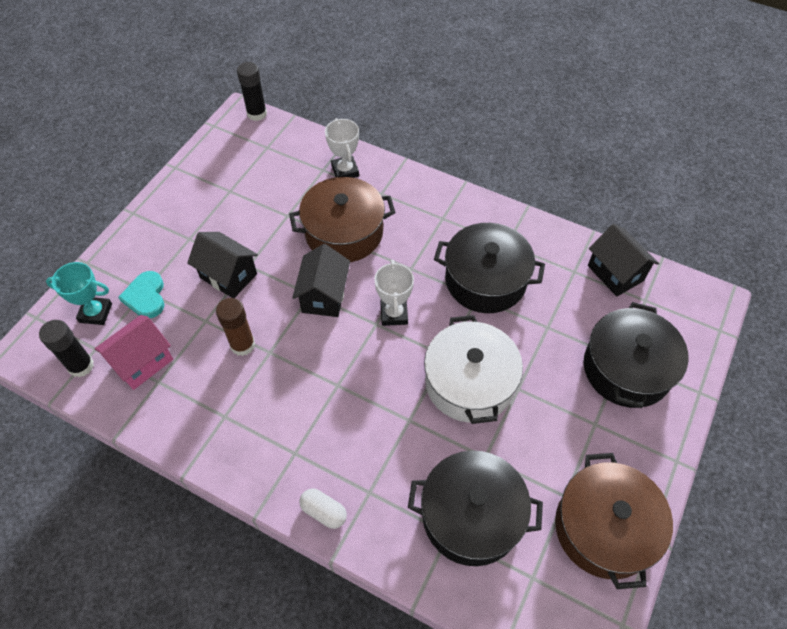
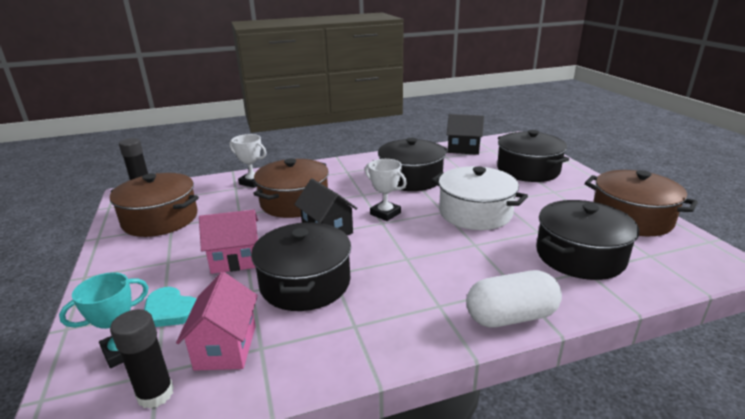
camera: 45 degrees left, 30 degrees down
black house [187,232,258,298] -> pink house [199,210,258,274]
brown glue stick [216,298,255,356] -> black pot [251,222,351,311]
white capsule [299,488,347,529] -> white capsule [466,270,562,328], size x1.82
none -> brown pot [110,173,199,237]

